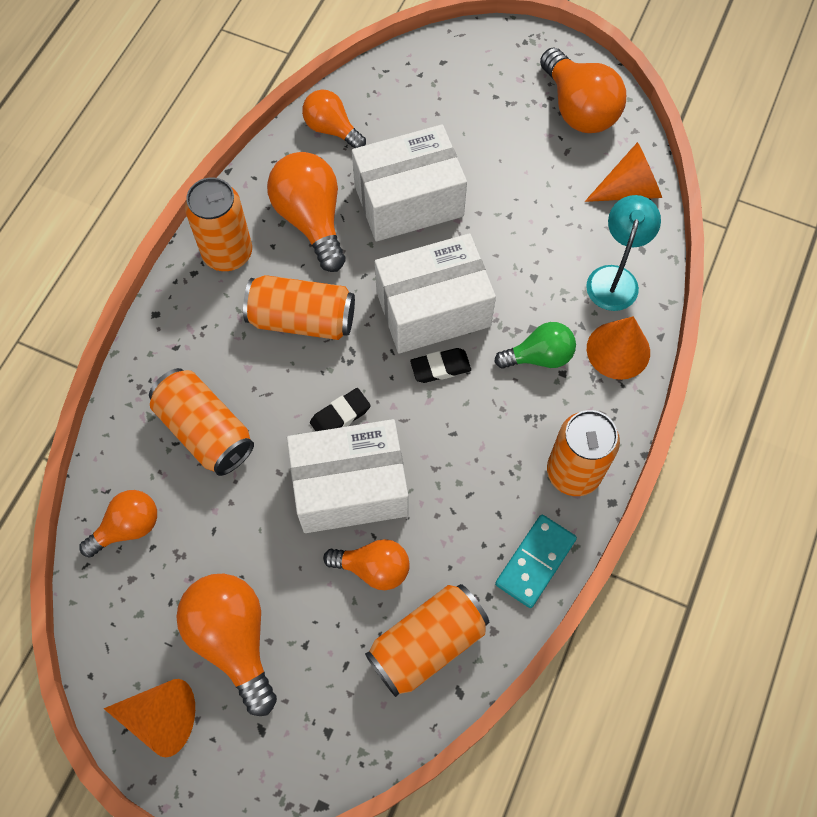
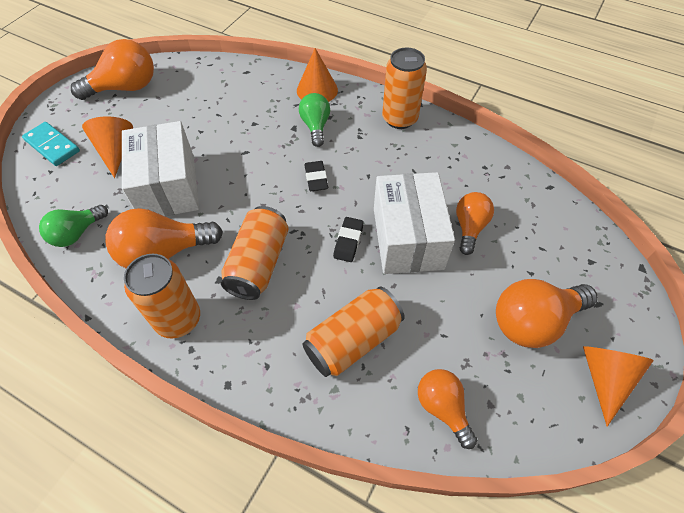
camera: 85 degrees left, 10 degrees down
orange light bulb [302,90,366,148] -> green light bulb [39,205,108,247]
black eraser [310,388,371,431] -> black eraser turned 45 degrees clockwise [333,217,364,262]
orange can [365,584,489,697] -> none
white box [375,233,496,354] -> none
turquoise domino [495,515,577,608] -> turquoise domino moved to [22,122,80,166]
orange cone [585,142,662,202] -> orange cone moved to [82,116,133,178]
turquoise lamp [586,195,661,311] -> none

